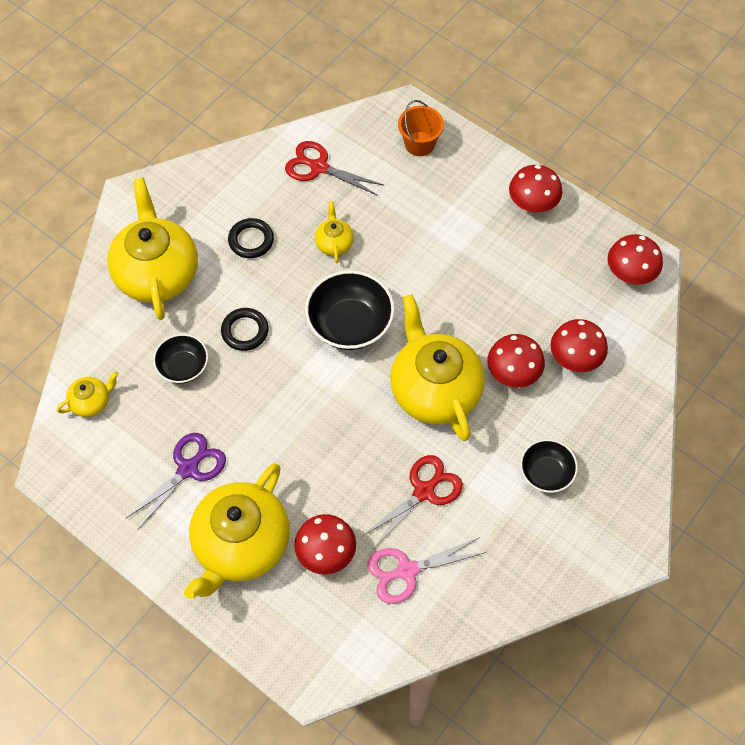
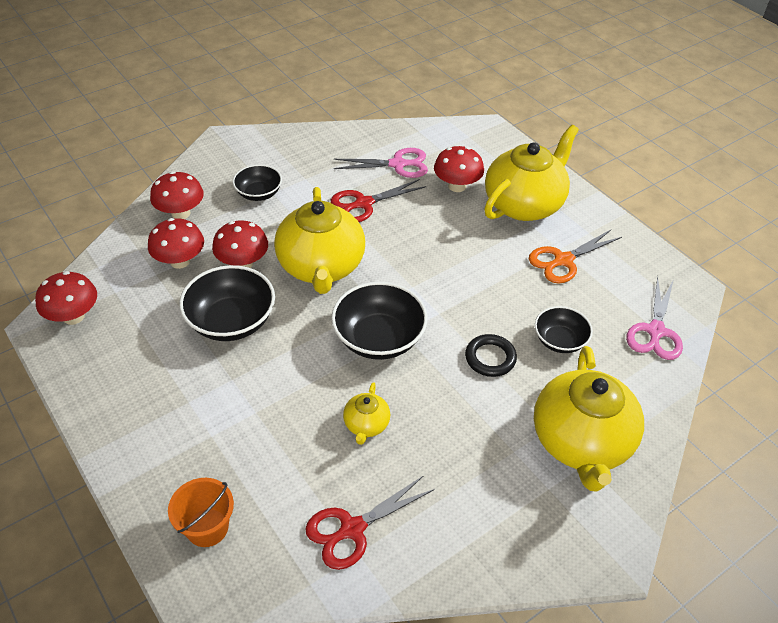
camera: 165 degrees left, 15 degrees down
yellow teapot [57,371,118,417] -> pink scissors [626,276,683,360]
purple scissors [125,433,226,530] -> orange scissors [529,229,622,284]
black ring [228,218,274,258] -> none
red scissors [285,141,383,196] -> red scissors turned 105 degrees clockwise [305,475,435,570]
red mushroom [509,165,562,212] -> red mushroom moved to [150,171,204,219]
none -> black bowl [179,265,275,341]

